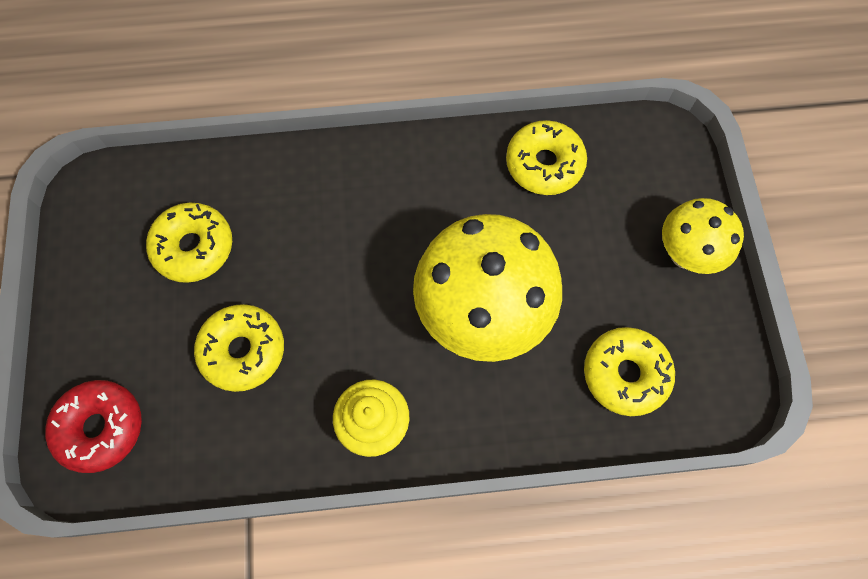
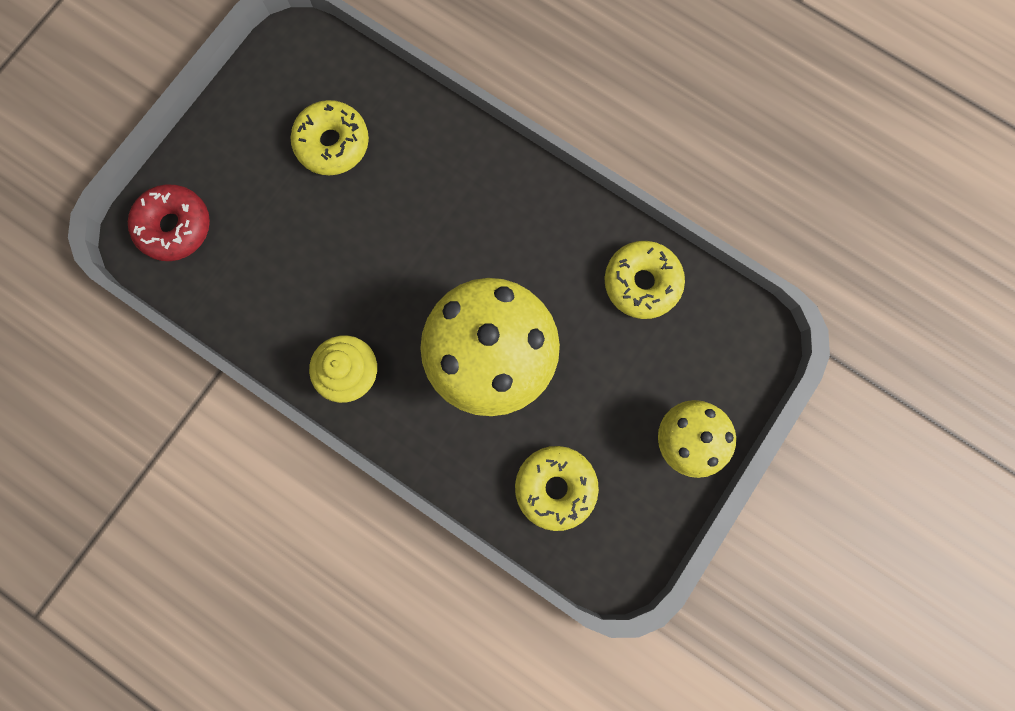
camera: 40 degrees right, 10 degrees up
yellow donut [194,304,284,392] -> none

